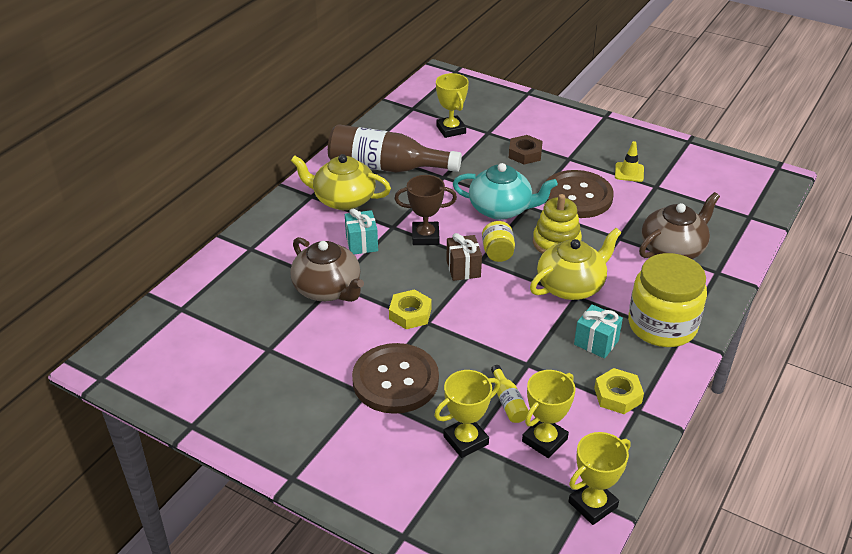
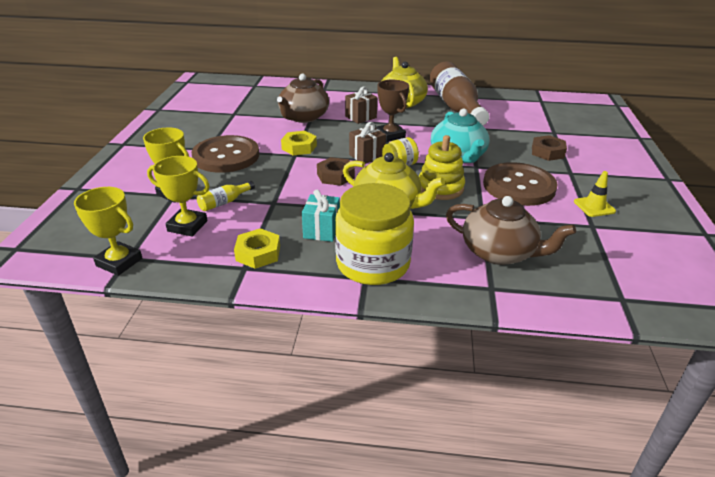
camera: 65 degrees right, 5 degrees down
turquoise gift [345,208,378,254] -> brown gift [345,86,377,124]
yellow trophy [436,73,469,138] -> none
none -> brown nut [317,157,355,186]

